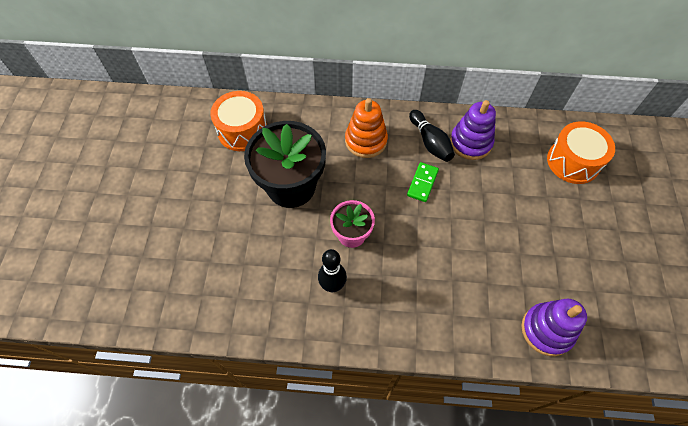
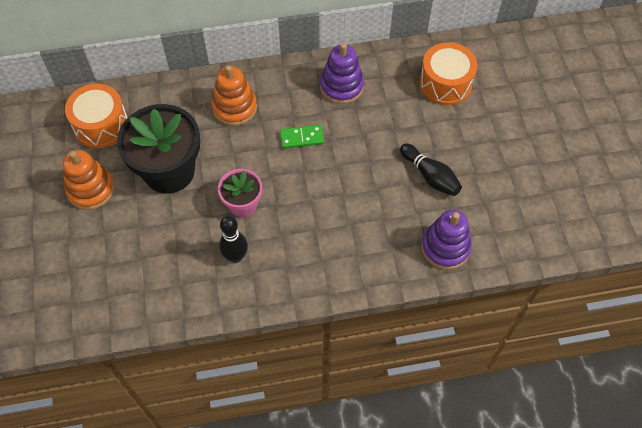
camera: 15 degrees left, 0 degrees up
green domino [407,162,439,202] -> green domino turned 75 degrees clockwise [280,125,324,149]
black bowling pin [409,110,455,162] -> black bowling pin moved to [400,143,462,196]
none -> orange stacking toy [63,150,115,210]

